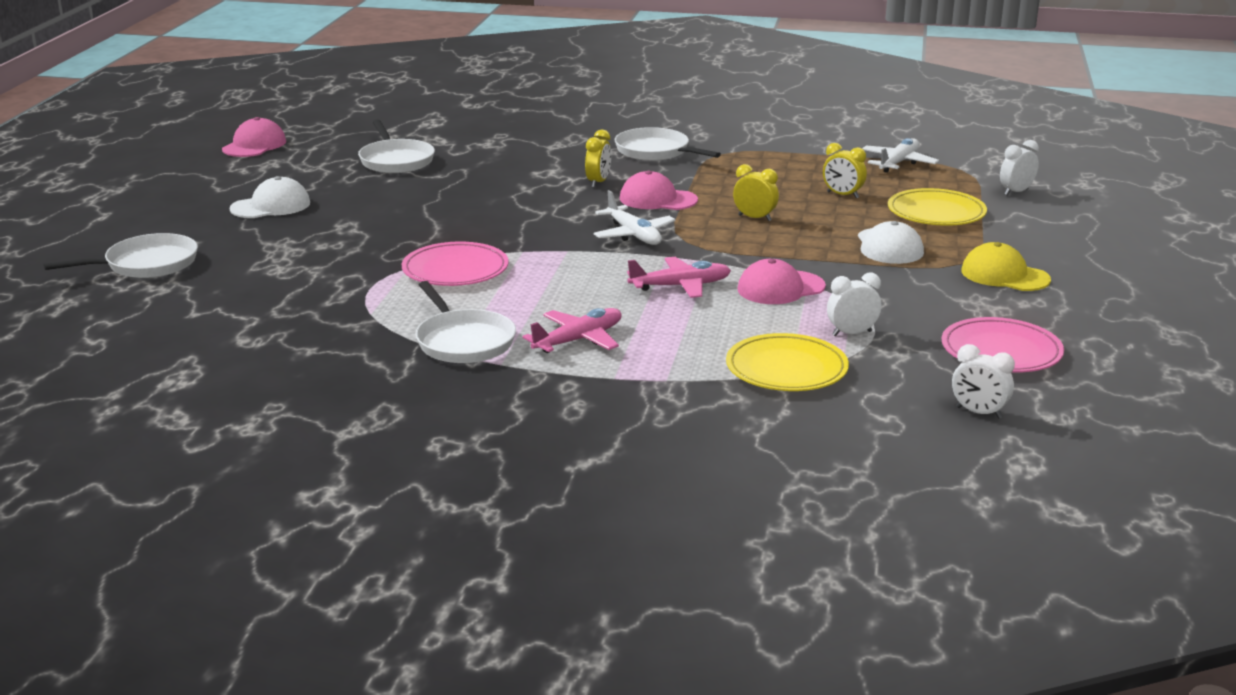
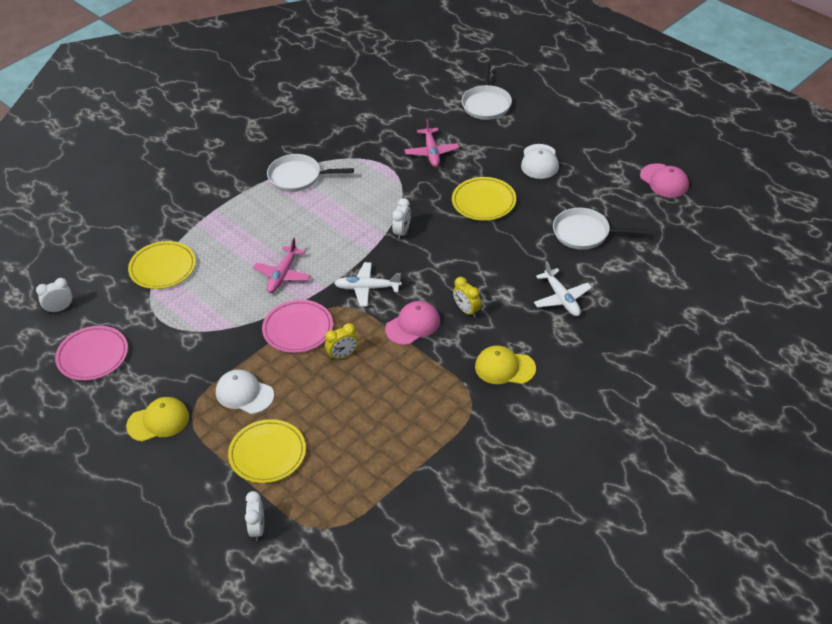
camera: 125 degrees right, 20 degrees up
pink plate [402,242,509,286] -> pink plate moved to [262,300,333,353]
pink plane [522,308,621,353] -> pink plane moved to [405,119,459,167]
white pan [615,127,721,161] -> yellow cap [475,345,536,384]
pink cap [737,259,826,304] -> none
yellow clock [823,143,867,198] -> none
white clock [827,273,881,336] -> white clock moved to [392,198,411,240]
white plane [862,138,939,173] -> white plane moved to [534,261,592,316]
none -> yellow plate [452,177,516,221]

